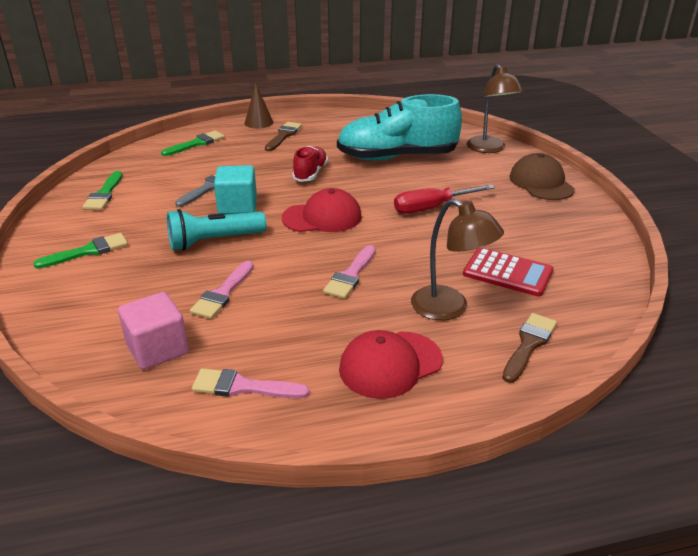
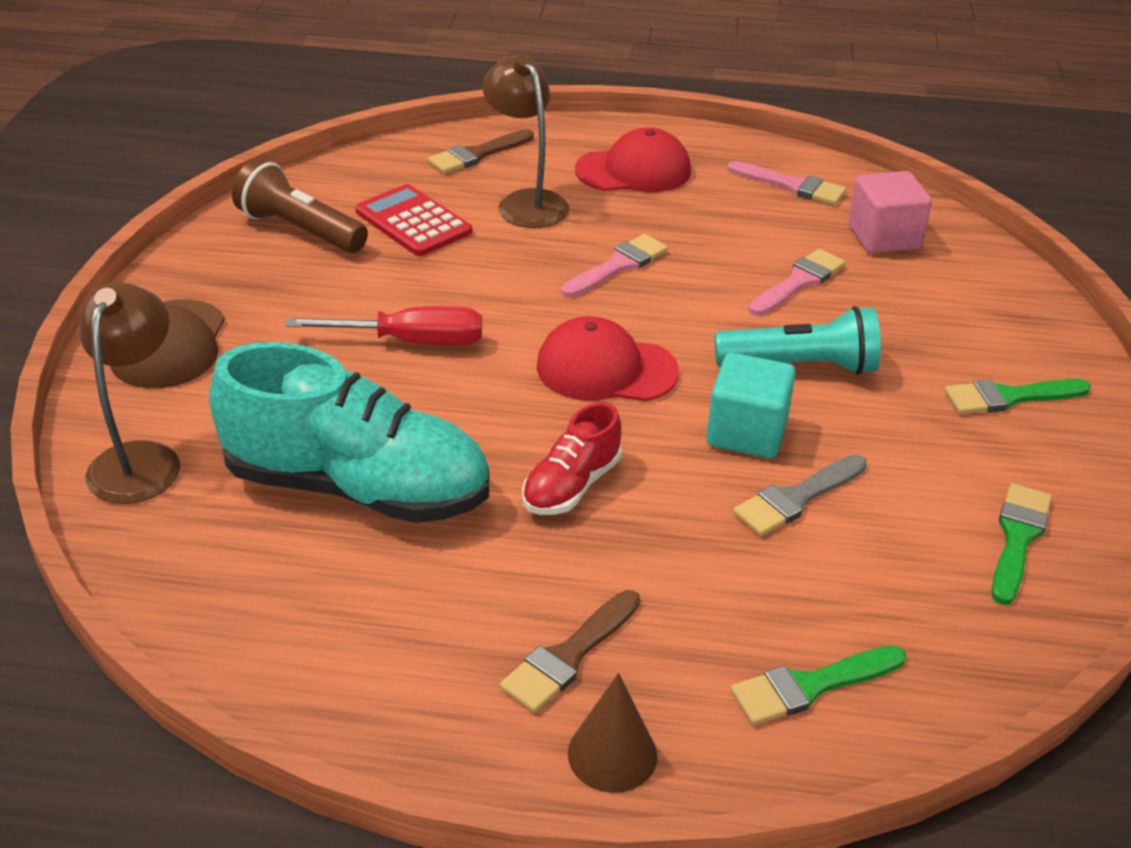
camera: 160 degrees left, 5 degrees up
none -> brown flashlight [232,159,368,253]

